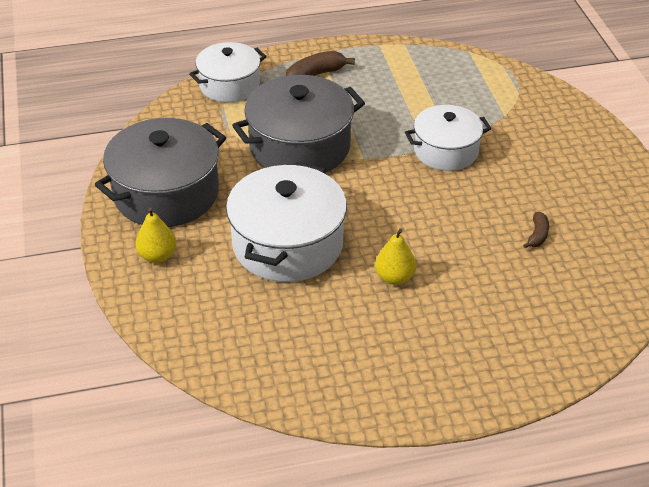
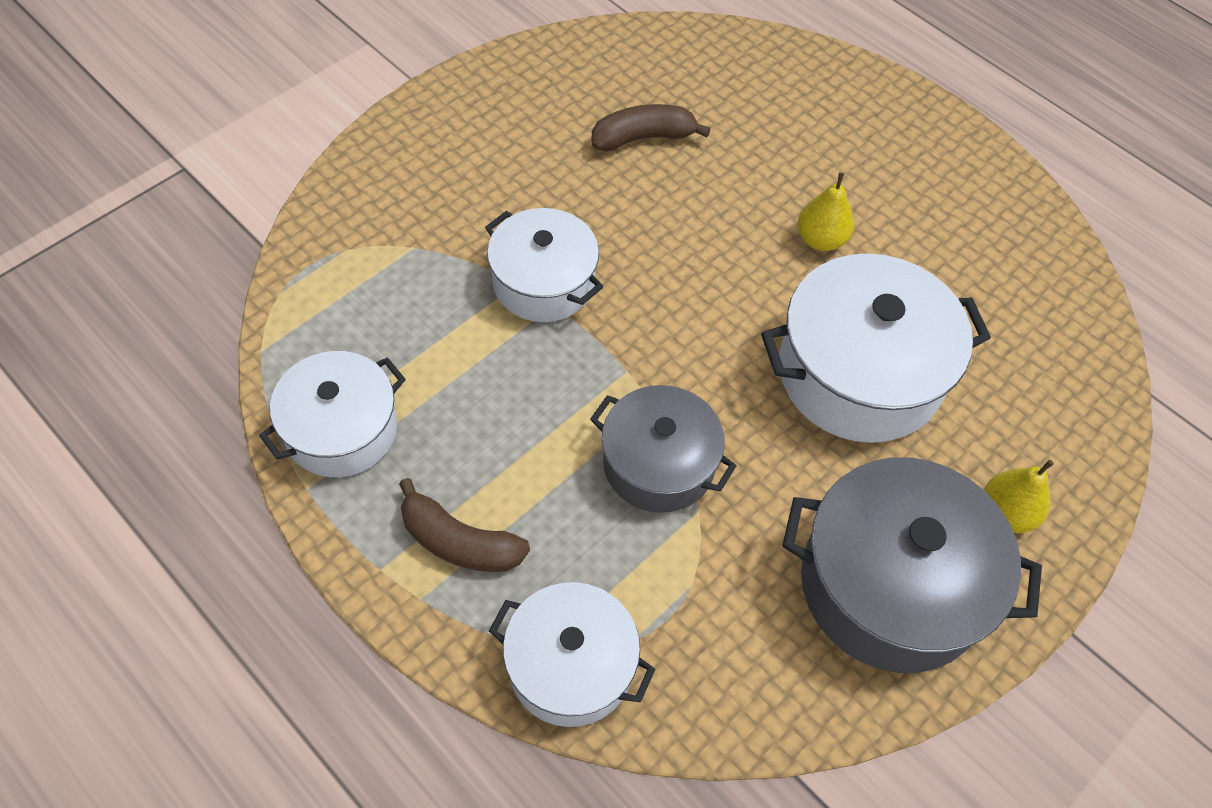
camera: 125 degrees left, 15 degrees up
grey pot [232,75,365,172] -> grey pot [590,385,736,513], size x0.64
brown banana [523,212,549,248] -> brown banana [592,104,711,151], size x1.70
none -> white pot [259,351,406,477]

